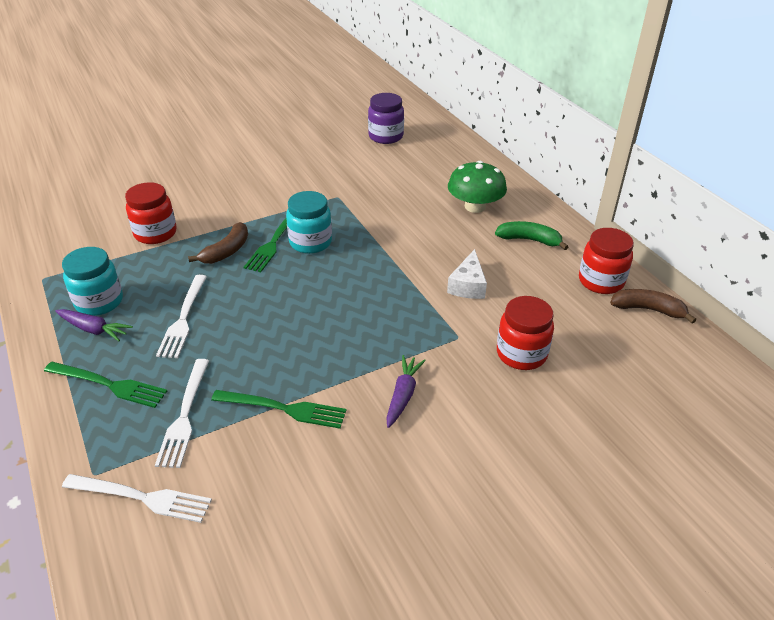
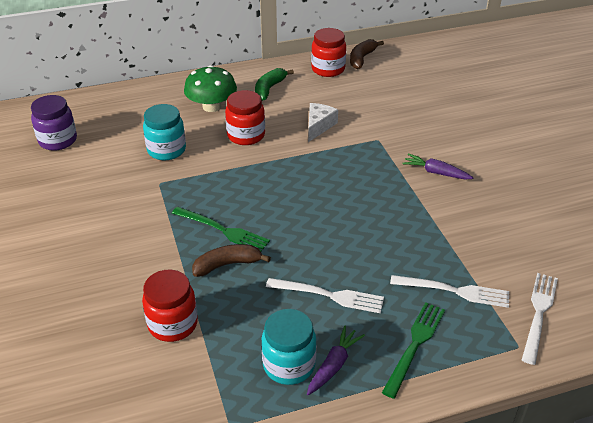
camera: 80 degrees left, 0 degrees up
brown banana [188,222,248,264] -> brown banana turned 60 degrees counterclockwise [192,244,271,277]
green fork [211,390,347,429] -> none
turquoise jar [286,191,332,254] -> turquoise jar moved to [143,104,186,160]
white cheese [447,249,487,299] -> white cheese turned 90 degrees counterclockwise [308,103,338,142]
red jar [497,296,554,370] -> red jar moved to [225,90,265,145]

